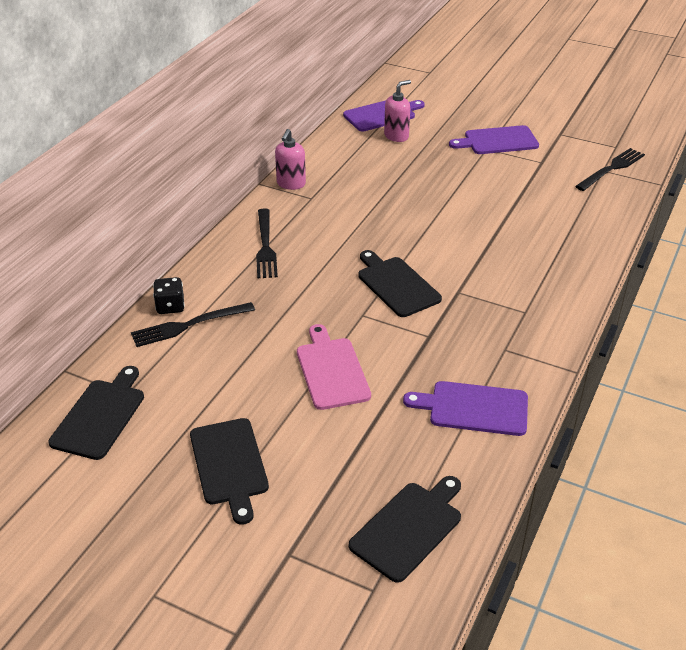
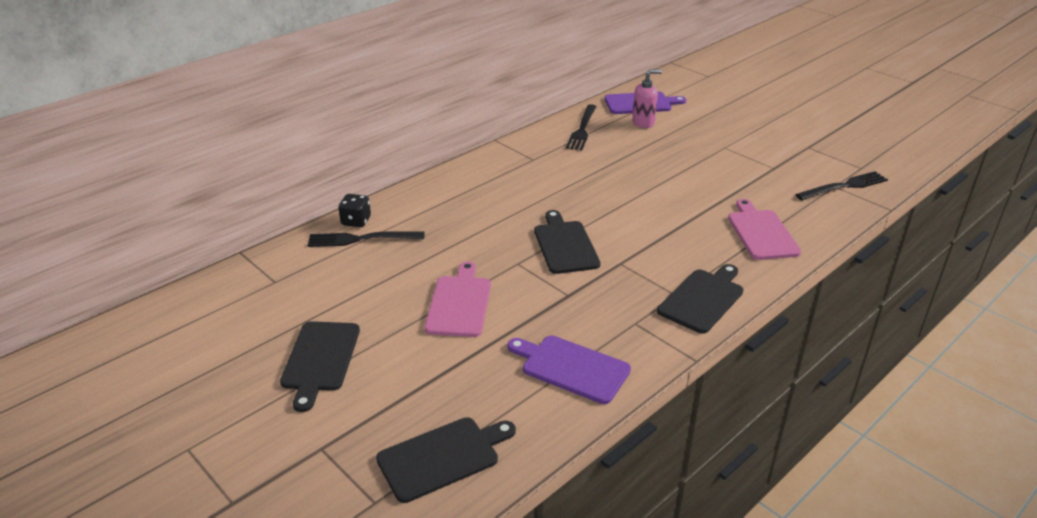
camera: 20 degrees right, 5 degrees down
black cutting board [48,366,144,460] -> black cutting board moved to [657,264,743,334]
black fork [256,208,278,278] -> black fork moved to [566,104,597,150]
pink soap dispenser [275,129,306,190] -> none
purple cutting board [449,125,539,154] -> none
none -> pink cutting board [728,199,801,260]

